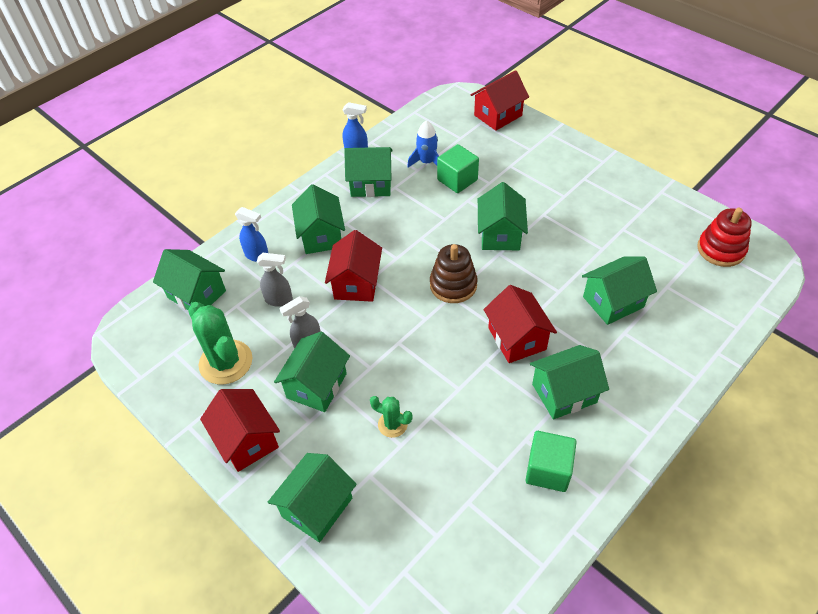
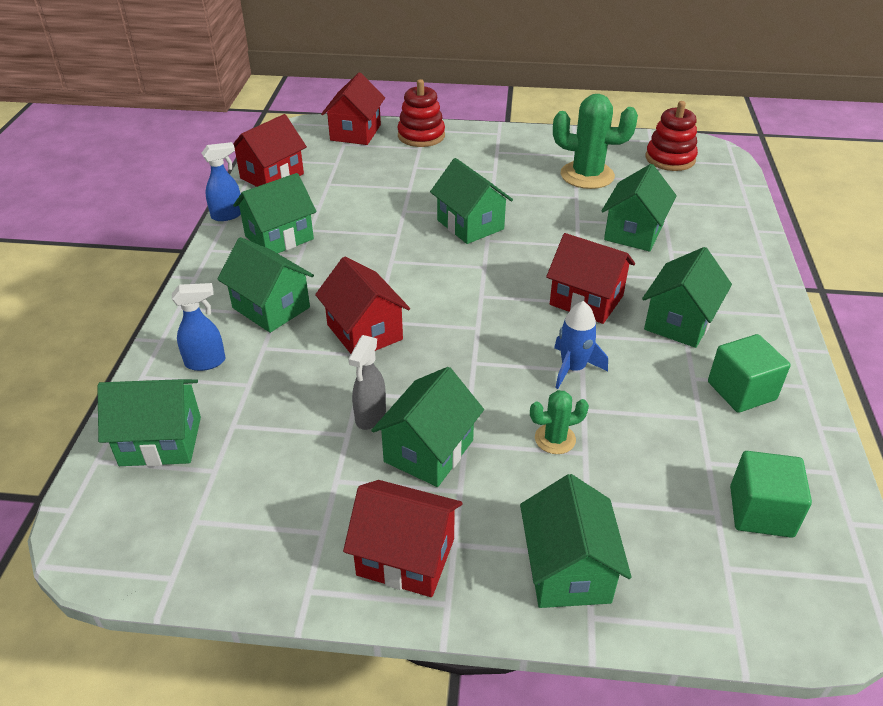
camera: 40 degrees left, 10 degrees down
green cactus [188,302,252,385] -> green cactus moved to [553,94,638,189]
grey spray bottle [257,253,293,307] -> none
green house [274,332,350,412] -> green house turned 45 degrees clockwise [371,367,484,487]
blue rocket [407,120,439,168] -> blue rocket moved to [554,301,608,389]
brown stacking toy [430,244,477,303] -> none
green cube [437,144,479,193] -> green cube moved to [730,451,812,538]
none -> red house [233,114,307,187]
none -> red stacking toy [397,79,445,147]

